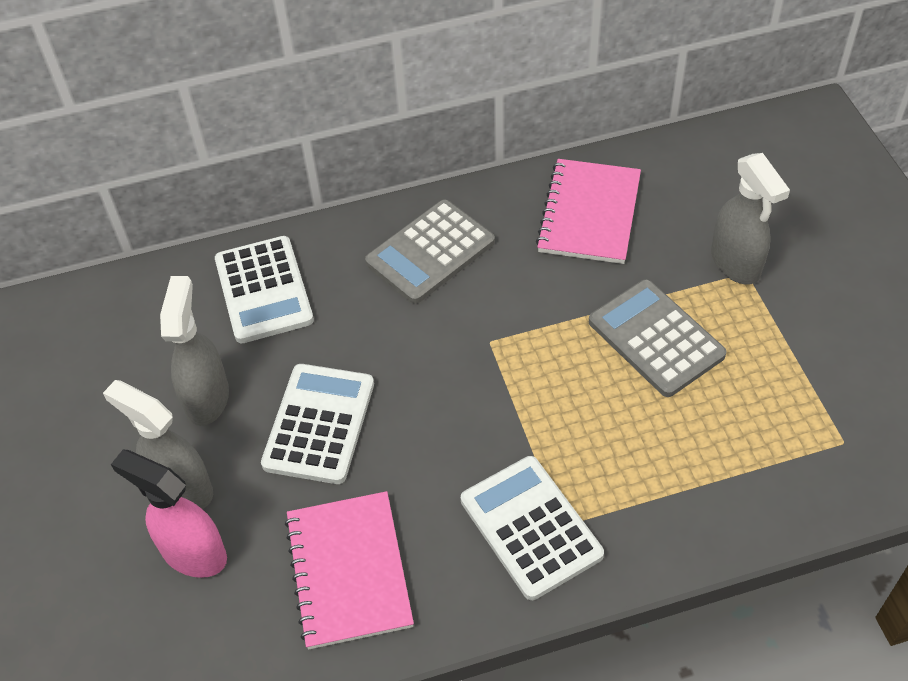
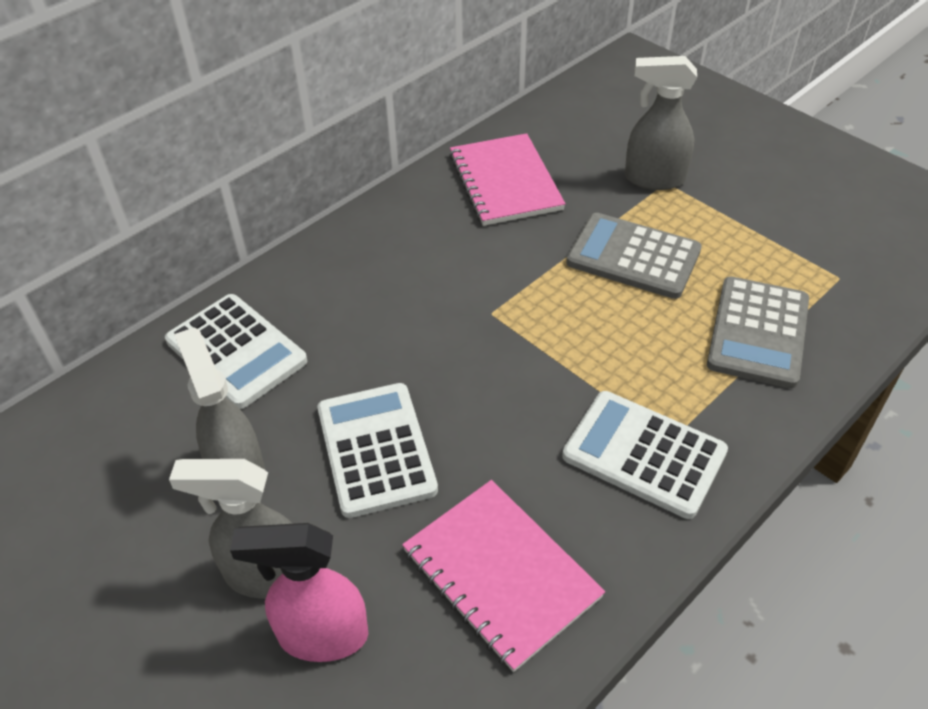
camera: 30 degrees left, 5 degrees down
grey calculator [365,199,495,304] -> grey calculator moved to [707,277,809,388]
grey spray bottle [711,153,790,285] -> grey spray bottle turned 150 degrees clockwise [625,56,697,190]

